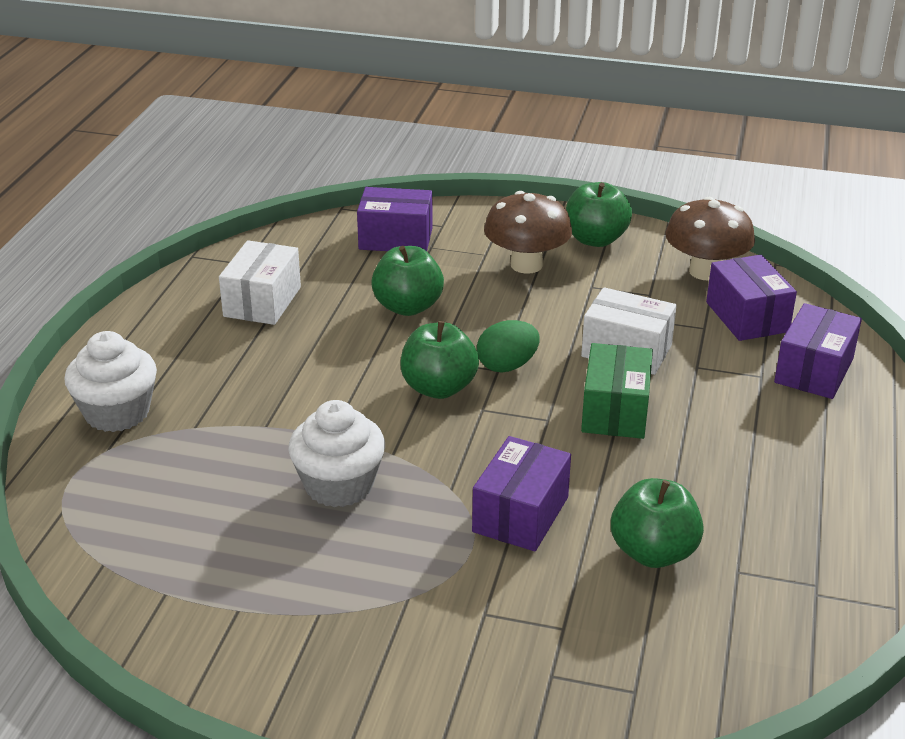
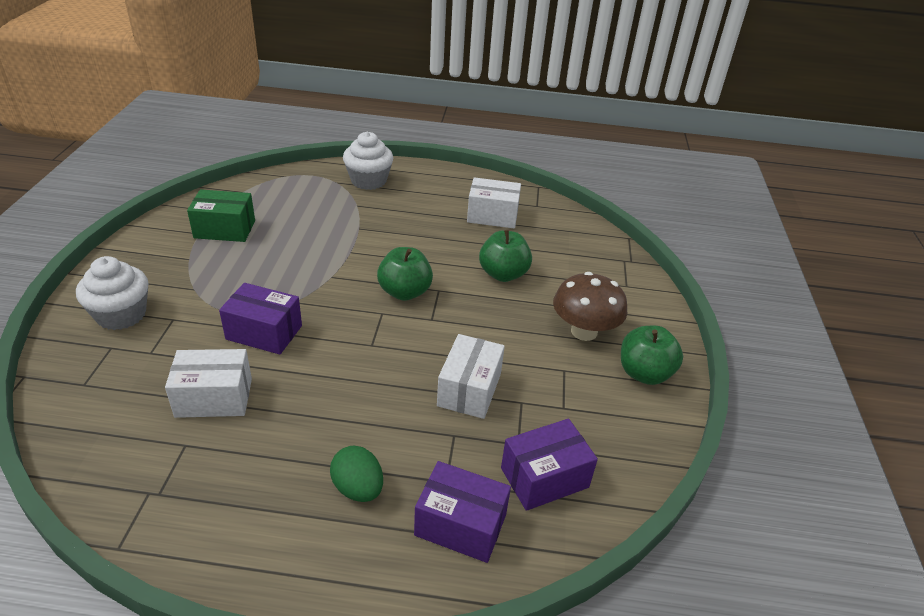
camera: 80 degrees right, 5 degrees up
white cupcake [288,400,385,507] -> white cupcake moved to [76,256,148,330]
purple box [357,187,432,251] -> none
green egg [477,320,540,373] -> green egg moved to [330,445,383,502]
green box [581,343,653,439] -> green box moved to [187,189,255,242]
green apple [611,478,704,568] -> white box [165,349,252,418]
brown mushroom [665,197,755,280] -> none

